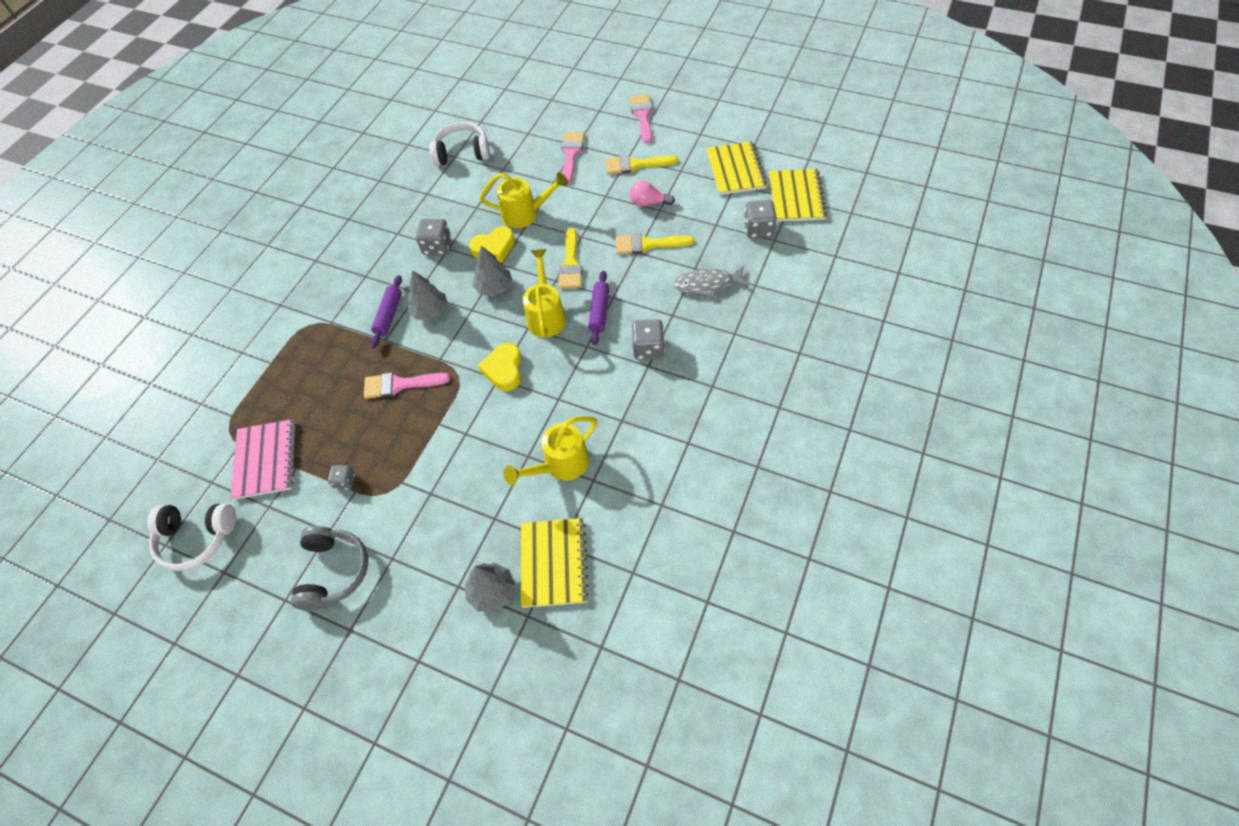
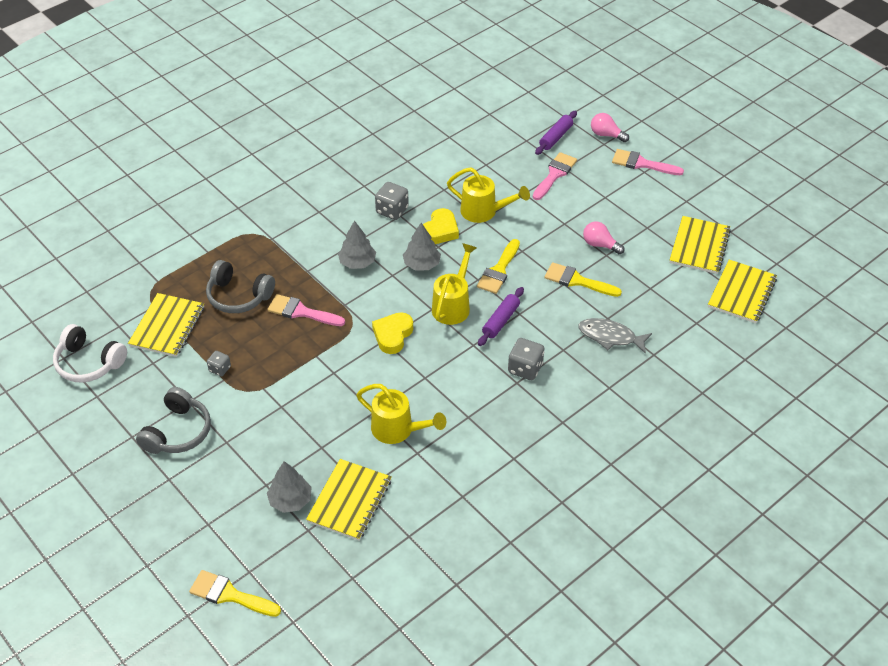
camera: 20 degrees right, 10 degrees down
pink notebook [230,419,297,500] -> yellow notebook [128,293,204,357]
purple rolling pin [371,275,402,348] -> purple rolling pin moved to [535,111,577,155]
white headphones [430,122,490,166] -> none
yellow heart [469,226,515,263] -> yellow heart turned 60 degrees counterclockwise [423,208,459,244]
yellow watering can [503,416,597,485] -> yellow watering can turned 135 degrees counterclockwise [356,384,446,444]
yellow brush [605,155,678,174] -> yellow brush moved to [189,570,281,617]
pink brush [630,94,652,144] -> pink brush turned 90 degrees counterclockwise [612,149,684,175]
grey dice [744,200,777,238] -> none
none -> grey headphones [206,260,275,313]
none -> pink light bulb [591,113,629,142]

